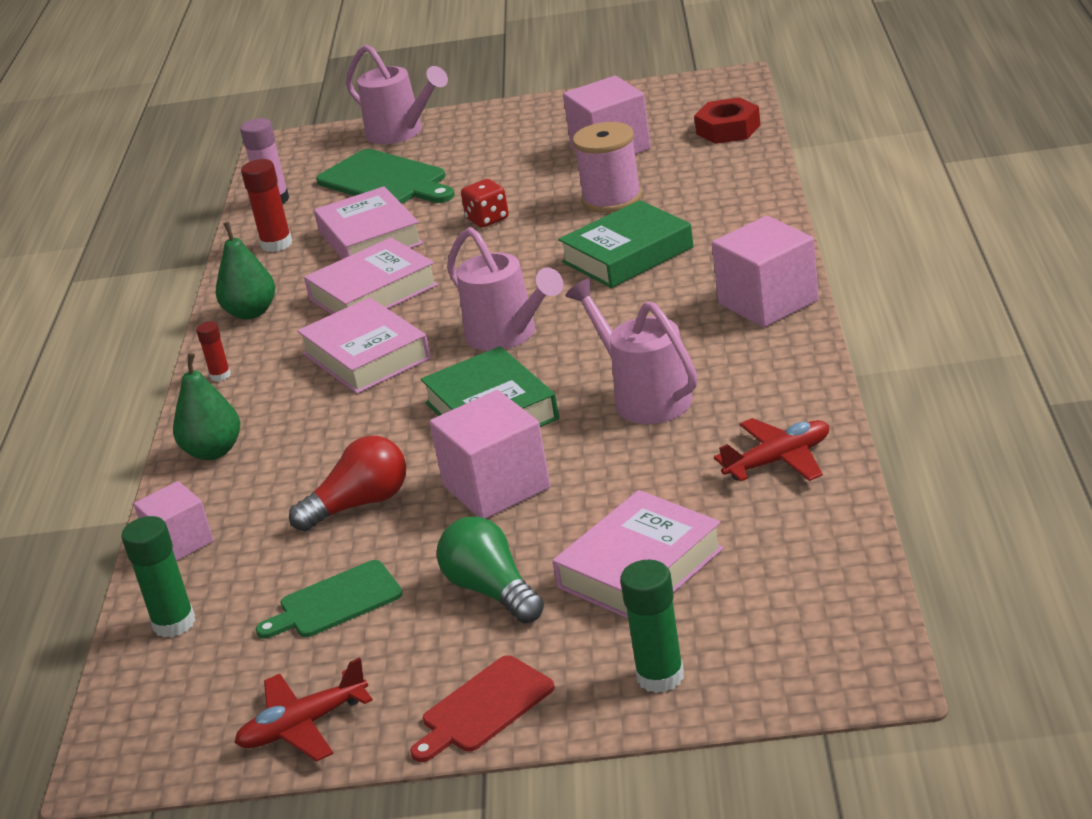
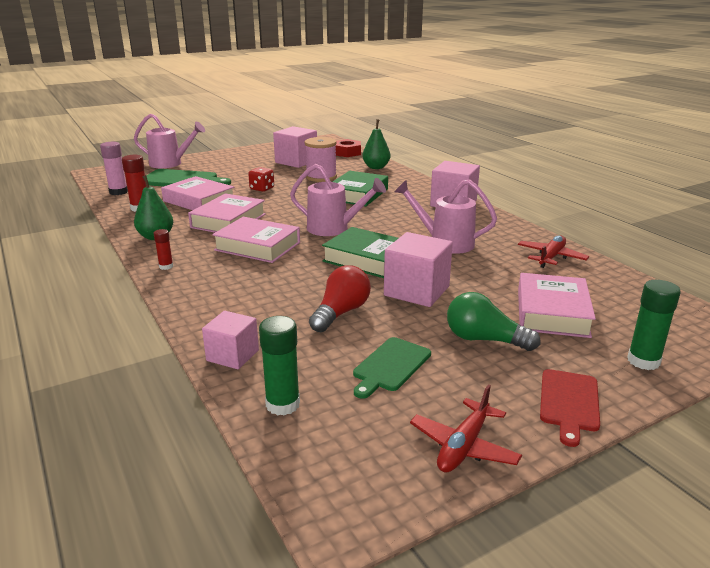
camera: 35 degrees left, 5 degrees down
green pear [173,353,240,460] -> green pear moved to [362,119,390,169]

